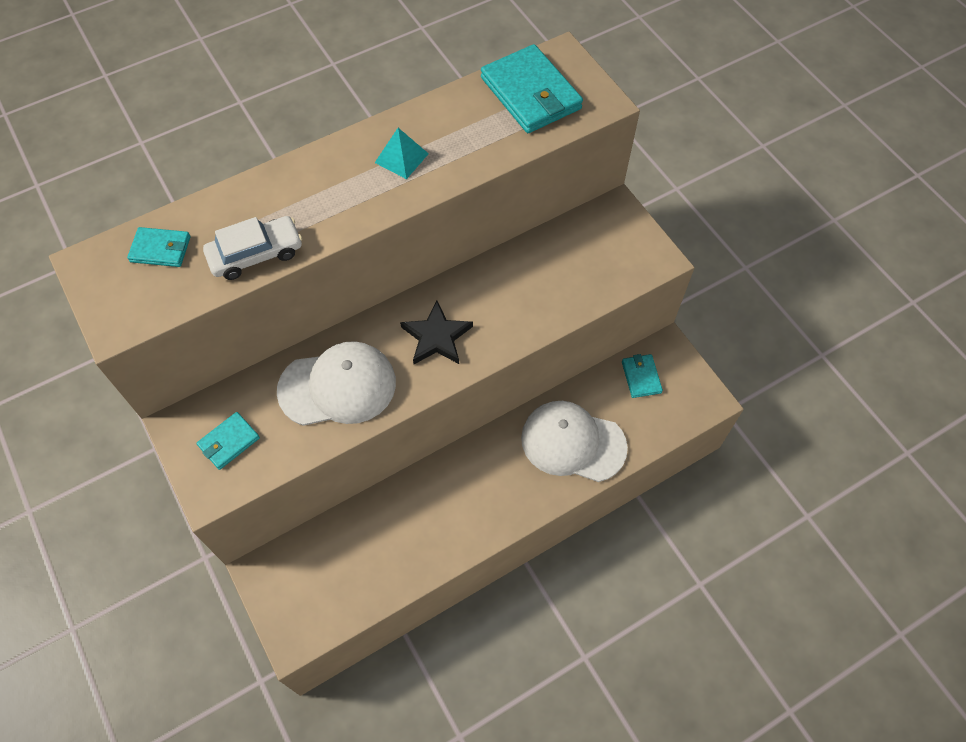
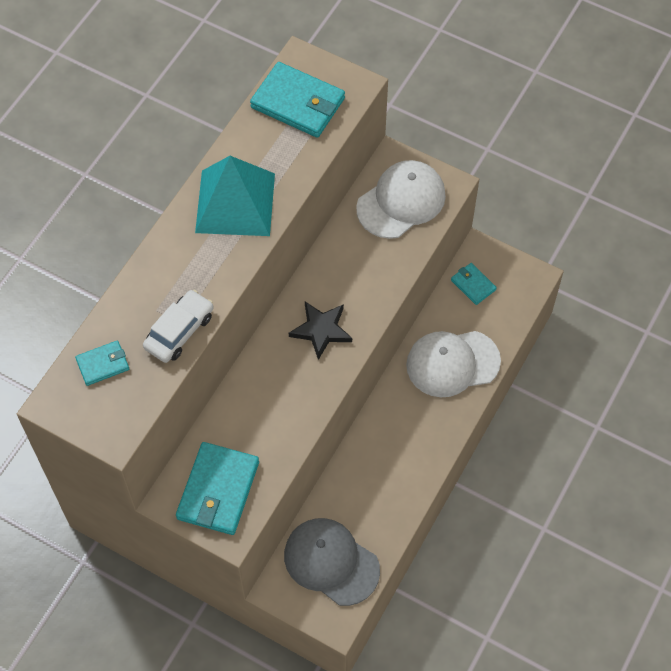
camera: 30 degrees left, 0 degrees up
turquoise wallet [197,412,260,470] -> turquoise wallet [176,442,259,535], size x1.89
white cap [277,341,396,426] -> white cap moved to [356,160,446,239]
turquoise pyramid [375,128,429,179] -> turquoise pyramid [195,156,275,236], size x2.19
none -> grey cap [284,518,380,606]

